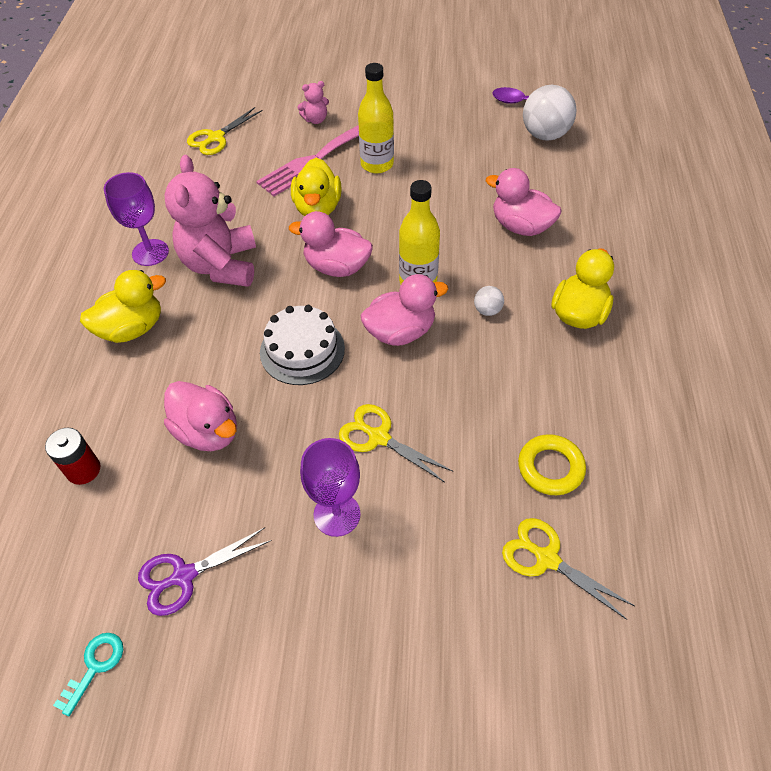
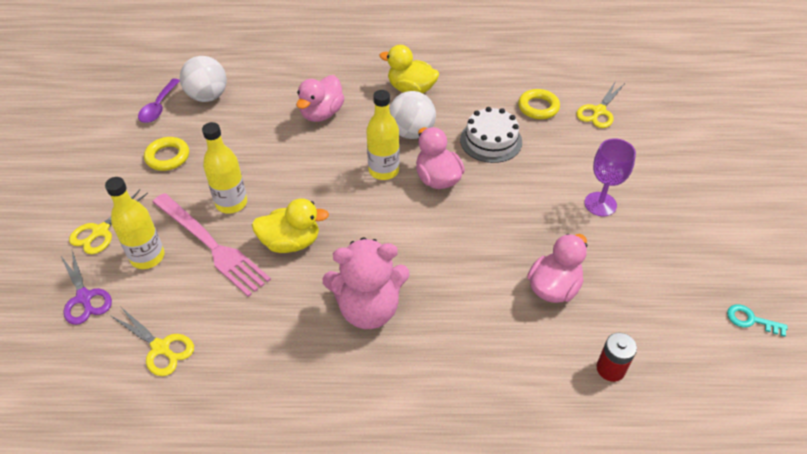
camera: 95 degrees left, 5 degrees down
yellow duck [80,270,166,343] -> none
purple goblet [104,172,169,266] -> none
purple scissors [138,527,272,616] -> purple scissors moved to [61,251,112,325]
white cake [260,305,345,385] -> white cake moved to [460,107,522,163]
pink duck [289,211,373,277] -> none
pink teddy bear [297,81,329,124] -> yellow bottle [105,177,164,269]
yellow scissors [339,404,452,482] -> yellow scissors moved to [69,190,148,254]
white ball [474,286,504,316] -> white ball [389,91,436,139], size x2.11
none -> yellow ring [144,137,189,171]

